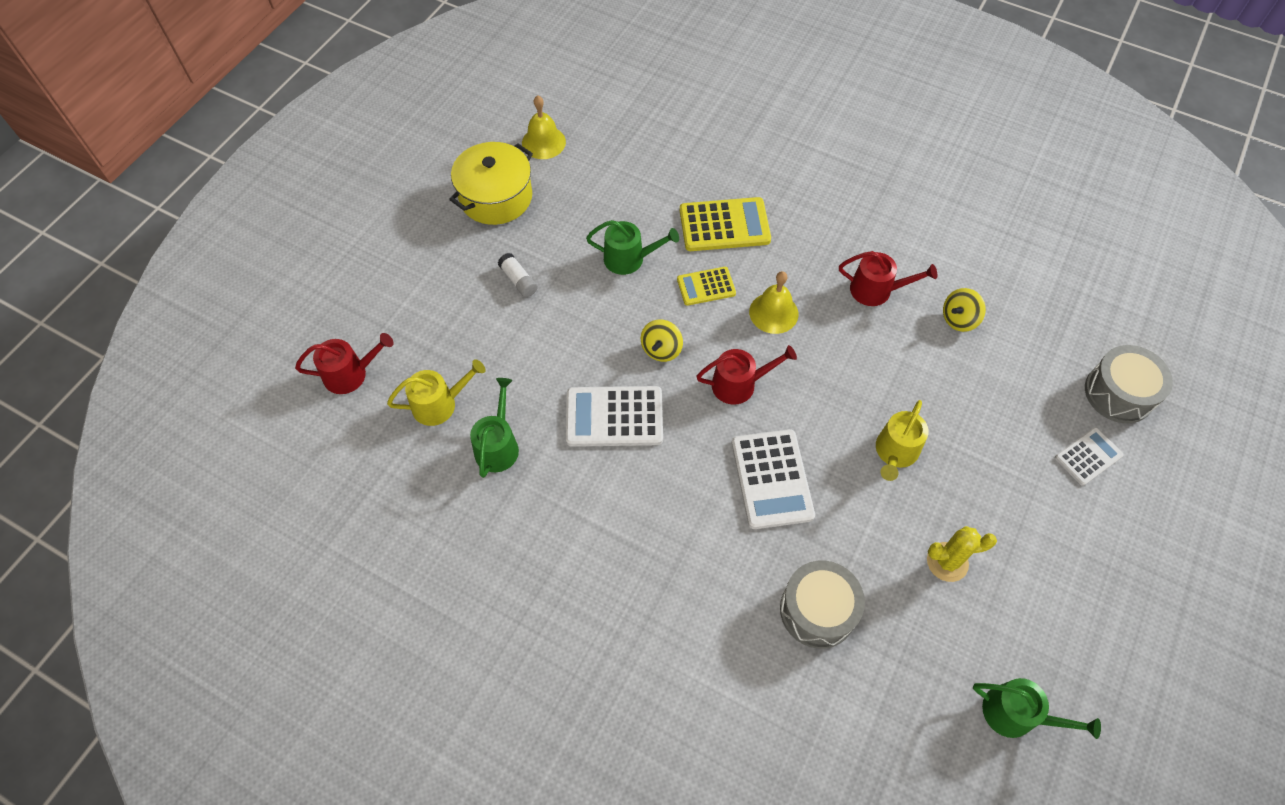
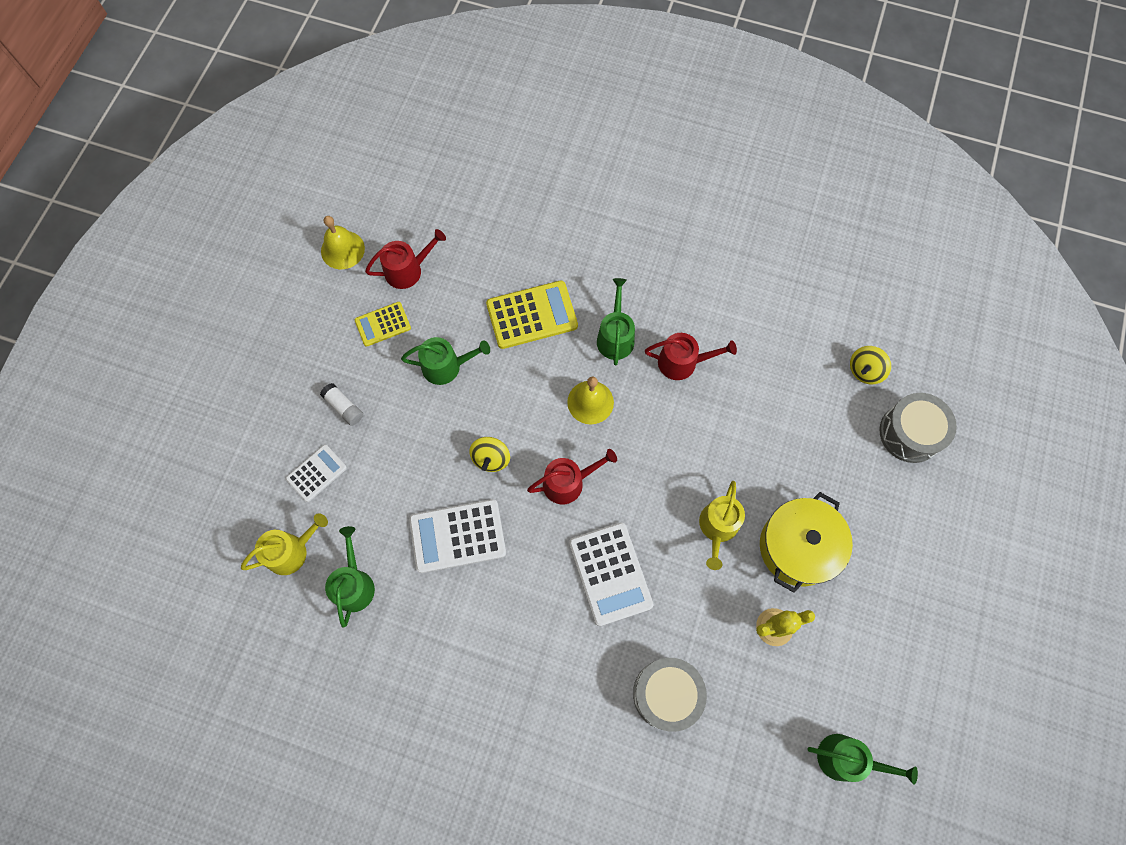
camera: 10 degrees left, 10 degrees up
red watering can [295,333,393,394] -> red watering can moved to [365,229,446,289]
yellow pot [449,142,533,225] -> yellow pot moved to [760,492,853,593]
yellow calculator [677,267,736,306] -> yellow calculator moved to [355,302,411,347]
yellow spinning top [943,288,986,332] -> yellow spinning top moved to [850,346,891,384]
white calculator [1055,427,1123,486] -> white calculator moved to [286,445,347,502]
none -> green watering can [597,278,635,365]

